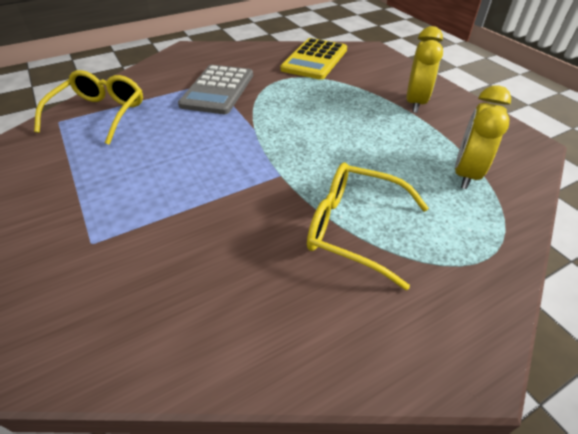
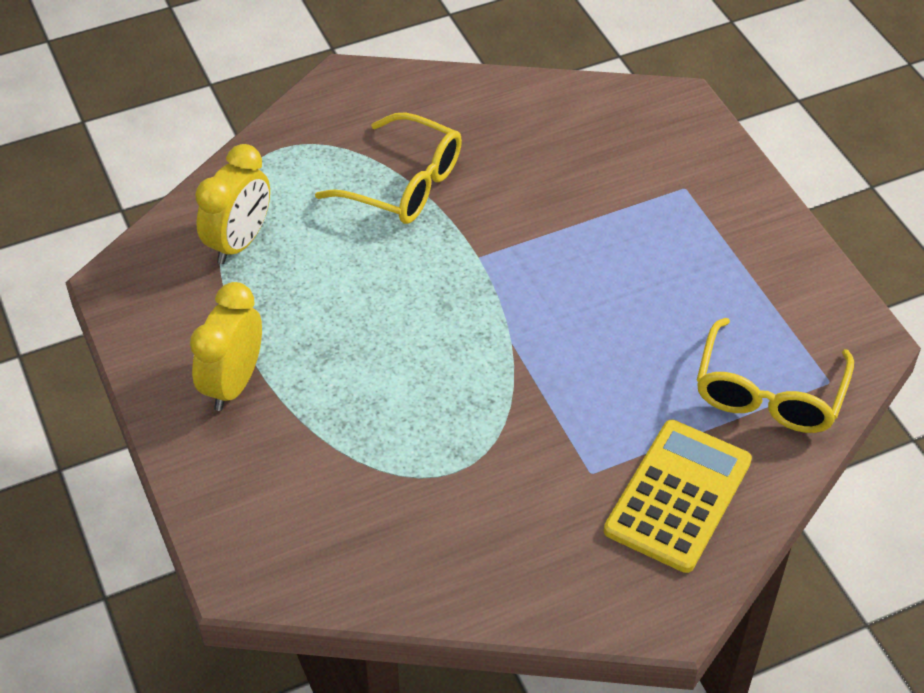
camera: 175 degrees left, 5 degrees up
grey calculator [178,65,253,114] -> none
yellow calculator [280,38,347,80] -> yellow calculator moved to [604,420,752,573]

